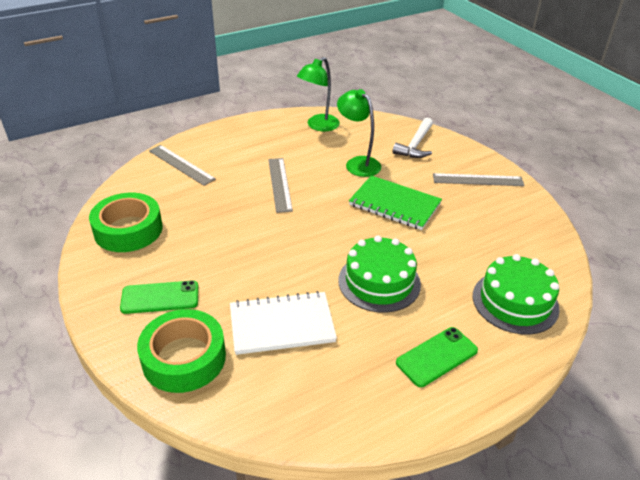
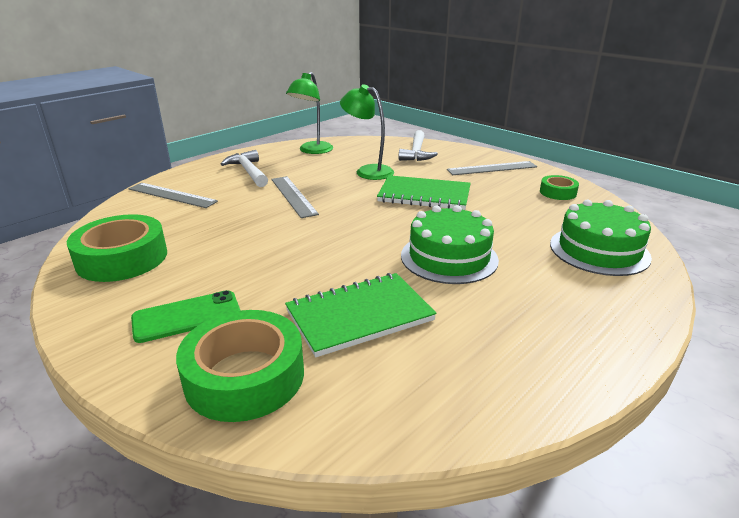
camera: 15 degrees left, 10 degrees down
white notebook [230,291,337,355] -> green notebook [285,273,437,357]
green phone [396,327,478,387] -> none
none -> white hammer [221,150,268,187]
none -> green tape [540,175,579,200]

